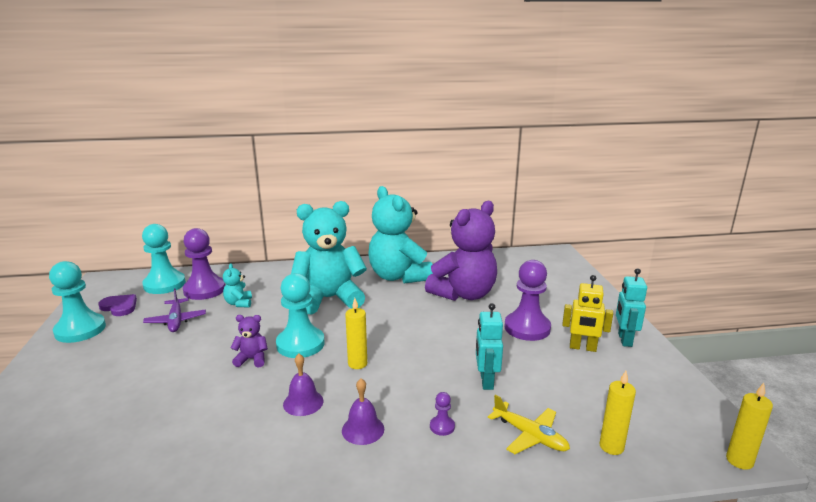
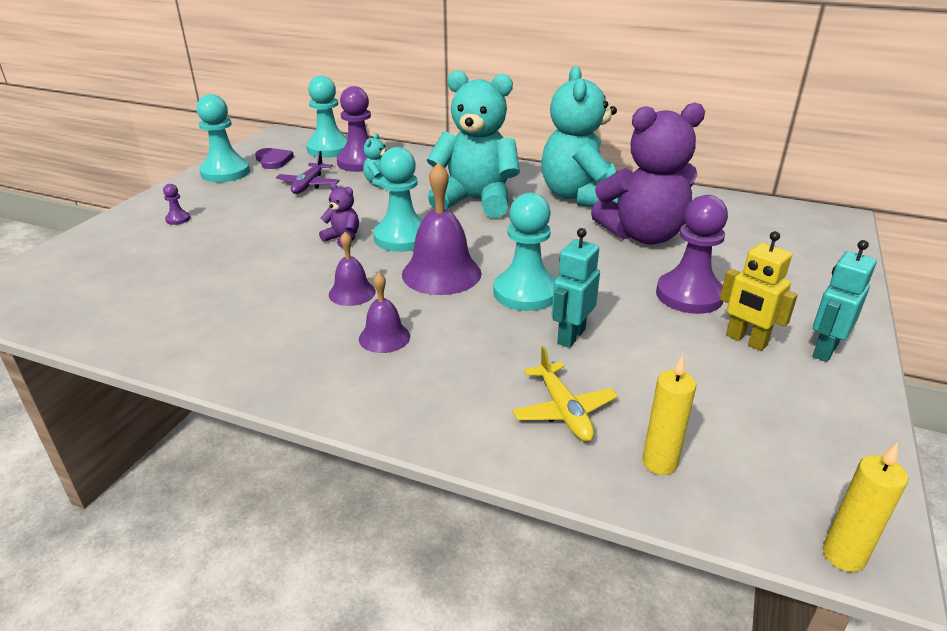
camera: 30 degrees right, 10 degrees up
yellow candle [345,298,367,369] -> purple bell [402,162,482,295]
purple pawn [430,392,455,436] -> purple pawn moved to [163,184,190,225]
none -> turquoise pawn [493,193,556,311]

